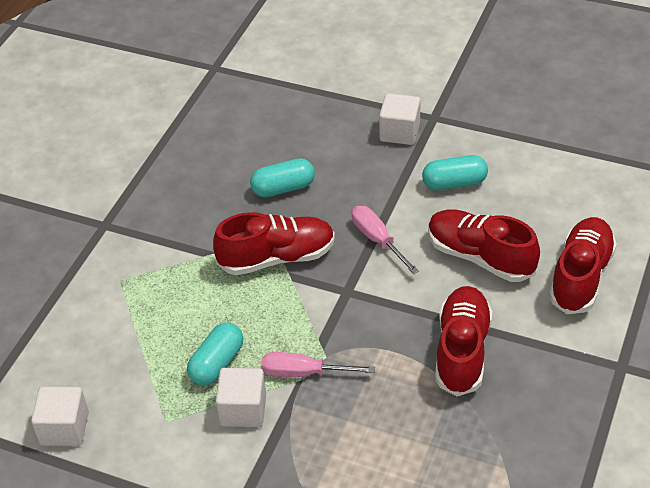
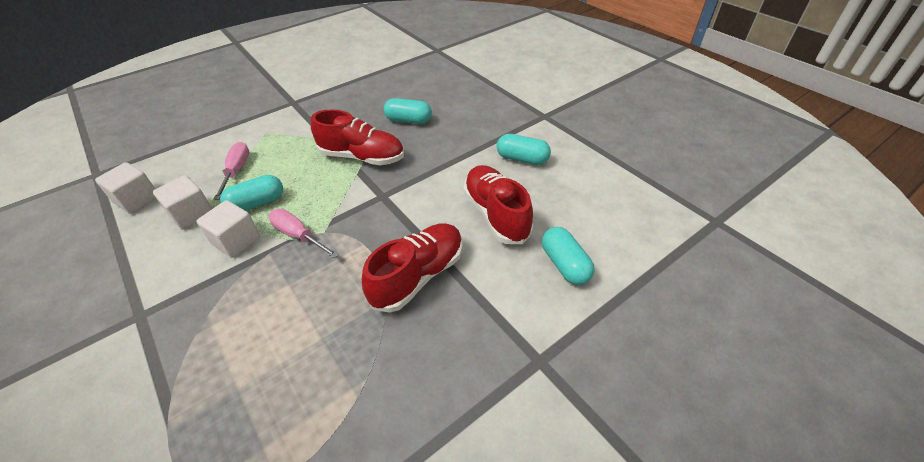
camera: 30 degrees right, 0 degrees up
pink screwdriver [352,206,419,274] -> pink screwdriver moved to [213,142,249,200]
white cube [379,93,421,145] -> white cube moved to [153,175,212,230]
red shoe [549,217,617,314] -> turquoise capsule [542,227,595,285]

